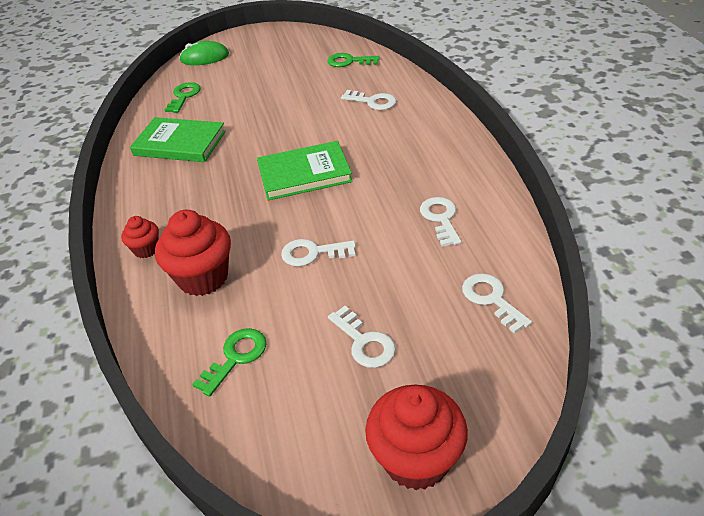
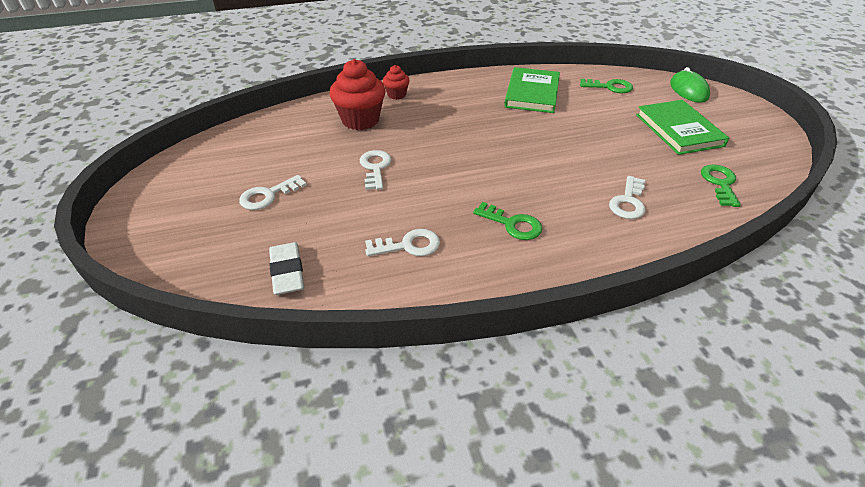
camera: 85 degrees right, 0 degrees up
green key [192,328,266,397] -> green key moved to [473,202,542,240]
green book [257,141,353,201] -> green book moved to [636,100,729,155]
red cupcake [365,385,468,490] -> none
white key [462,273,532,334] -> white eraser [269,242,304,295]

